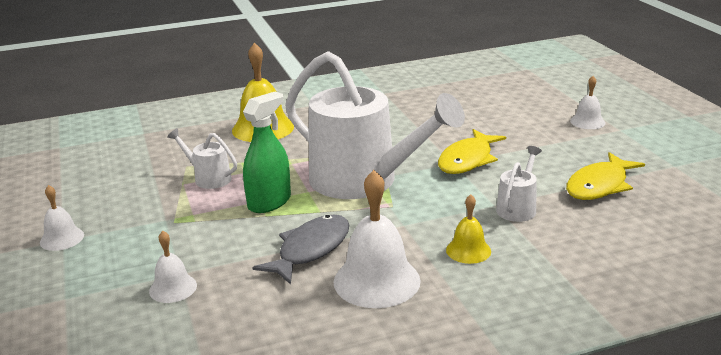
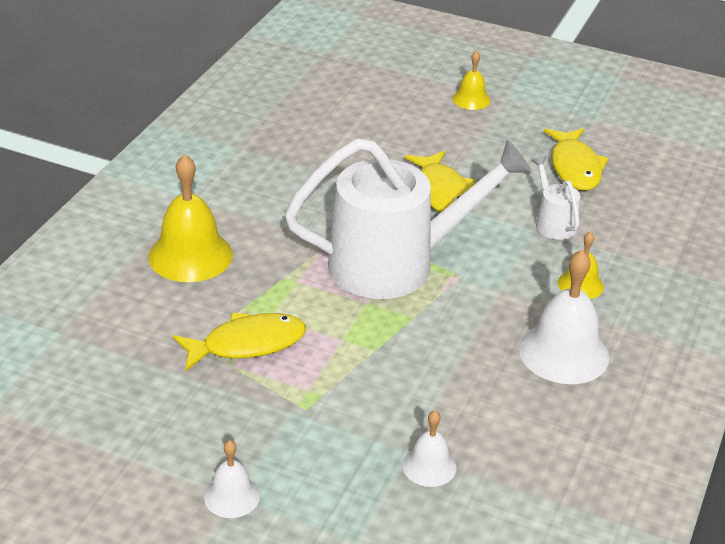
camera: 50 degrees left, 10 degrees up
white watering can [167,128,237,189] -> yellow fish [173,313,306,372]
green spray bottle [243,92,291,213] -> none
grey fish [252,215,349,285] -> none
white bell [570,76,605,129] -> yellow bell [452,51,491,110]

